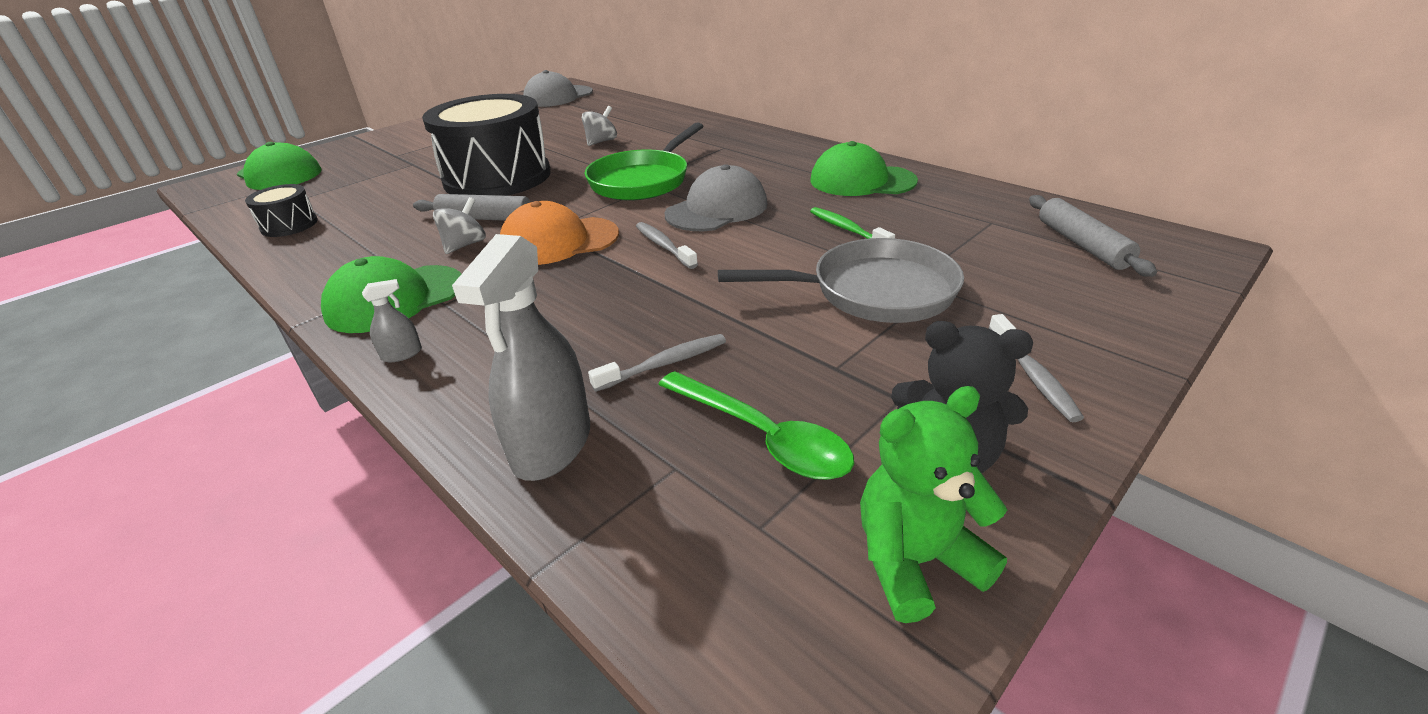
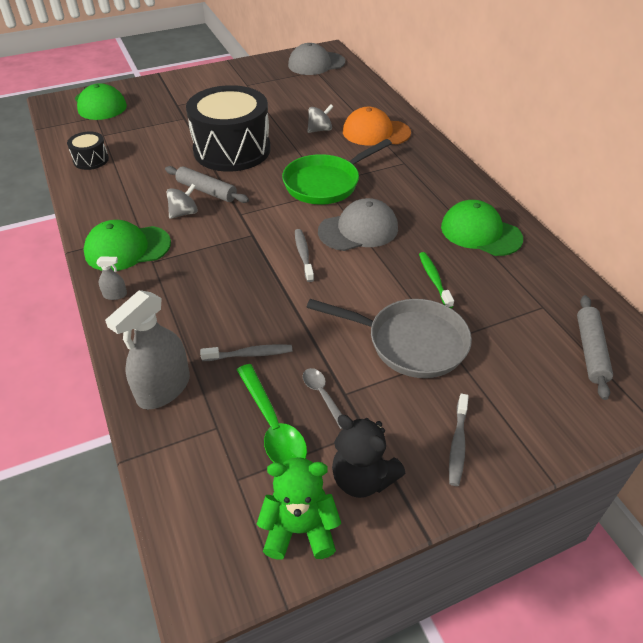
camera: 20 degrees right, 10 degrees up
orange cap [500,201,619,265] -> orange cap moved to [343,107,411,145]
none -> grey spoon [303,368,343,429]

